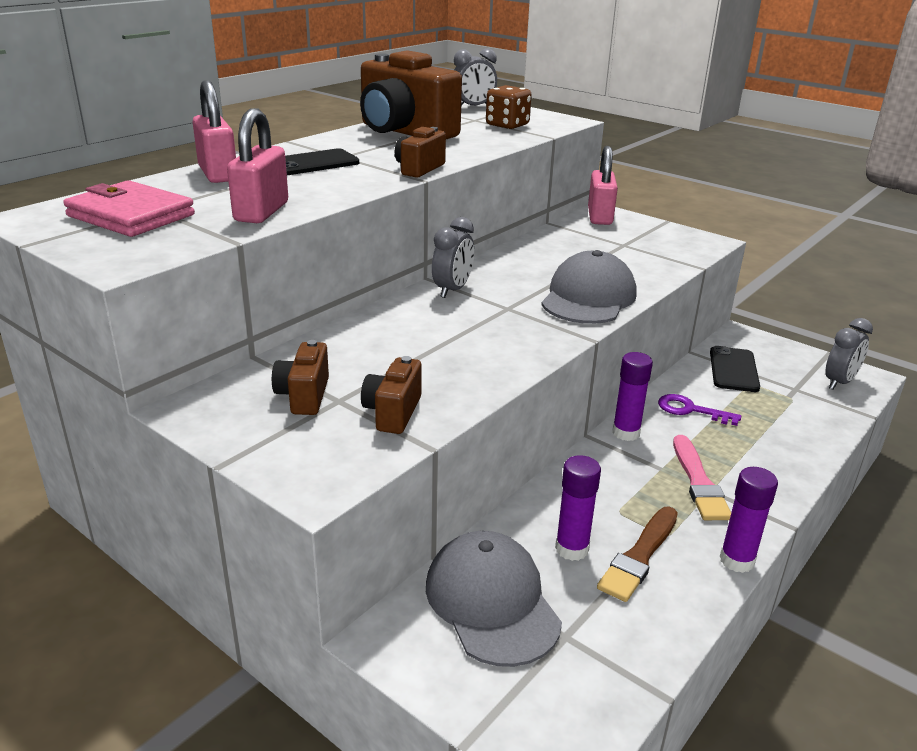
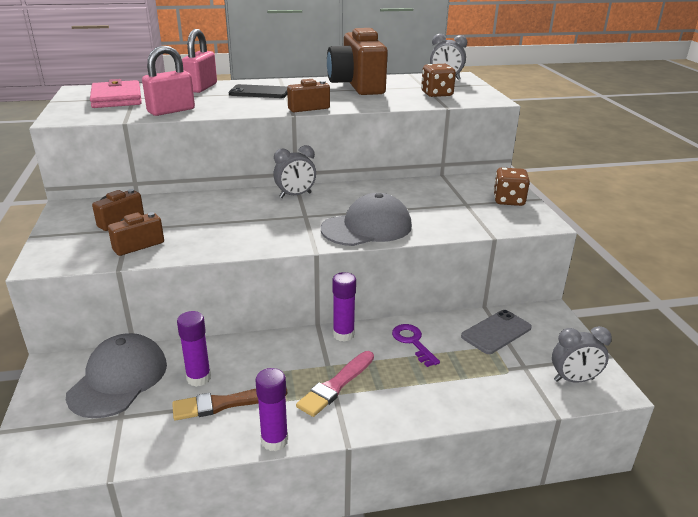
camera: 40 degrees right, 0 degrees up
pink padlock [588,146,618,225] -> none
black phone [710,346,760,392] -> grey phone [461,310,532,354]
none -> brown dice [493,167,530,206]

